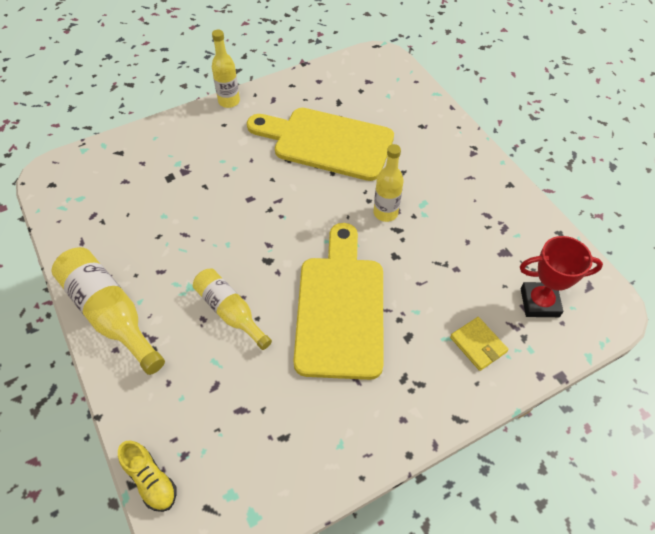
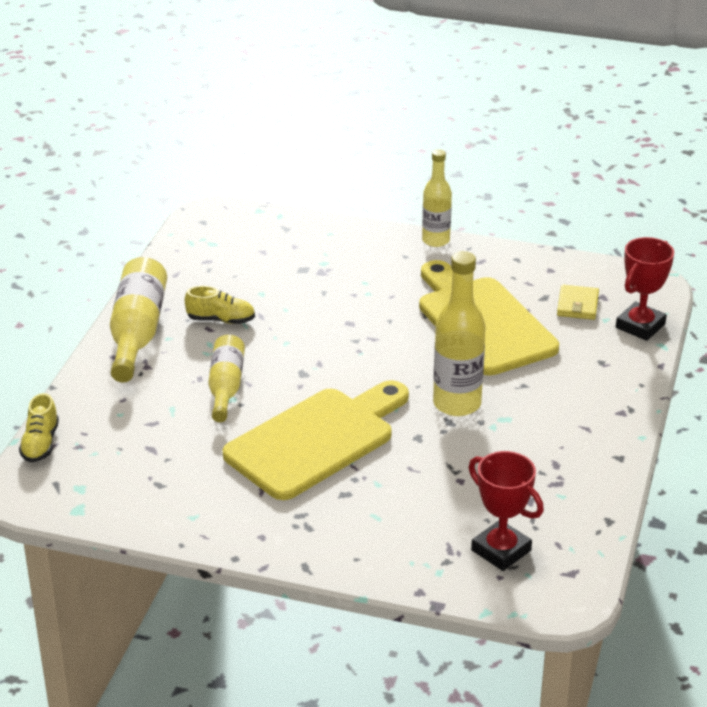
camera: 45 degrees right, 20 degrees down
yellow bottle [373,144,404,222] -> yellow bottle [433,251,486,416], size x1.52
yellow wallet [450,317,508,371] -> yellow wallet moved to [557,285,599,320]
none -> yellow shoe [185,286,255,324]
none -> red trophy [616,237,674,341]

